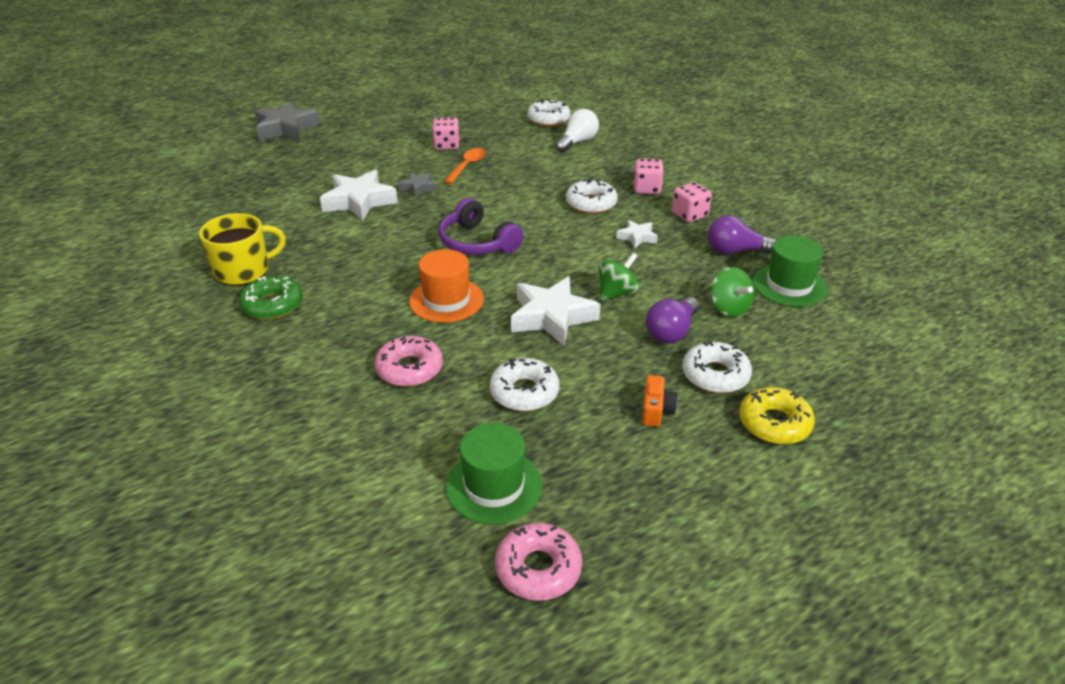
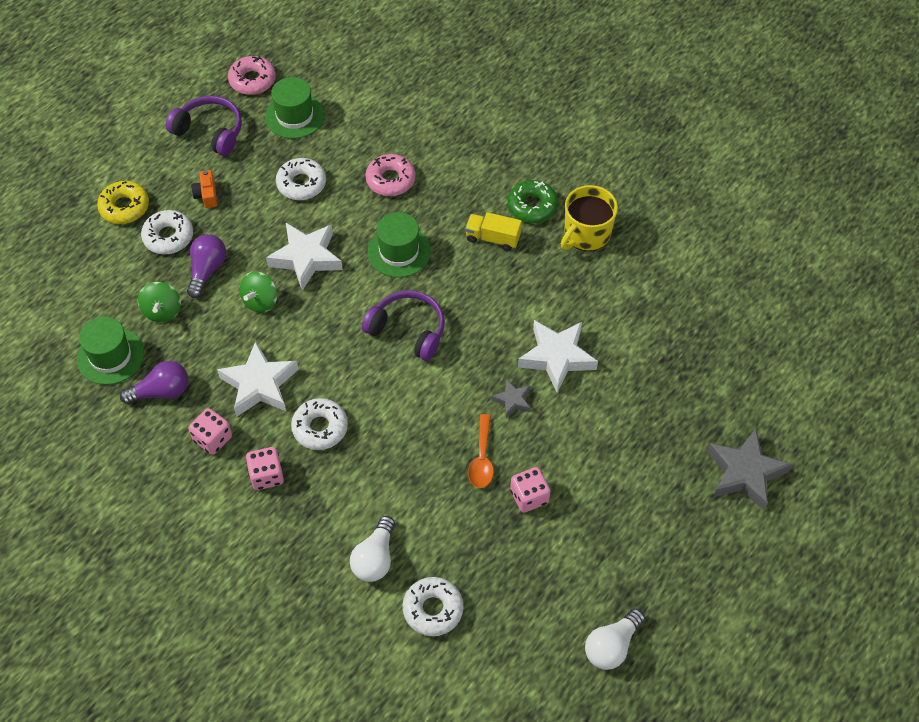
camera: 160 degrees right, 20 degrees up
orange hat [409,249,484,323] -> green hat [367,212,431,278]
white star [616,220,658,249] -> white star [217,341,299,417], size x1.95
green spinning top [711,267,754,317] -> green spinning top turned 135 degrees counterclockwise [138,282,181,322]
none -> purple headphones [166,96,242,156]
none -> yellow truck [465,212,522,251]
none -> white light bulb [585,608,645,670]

